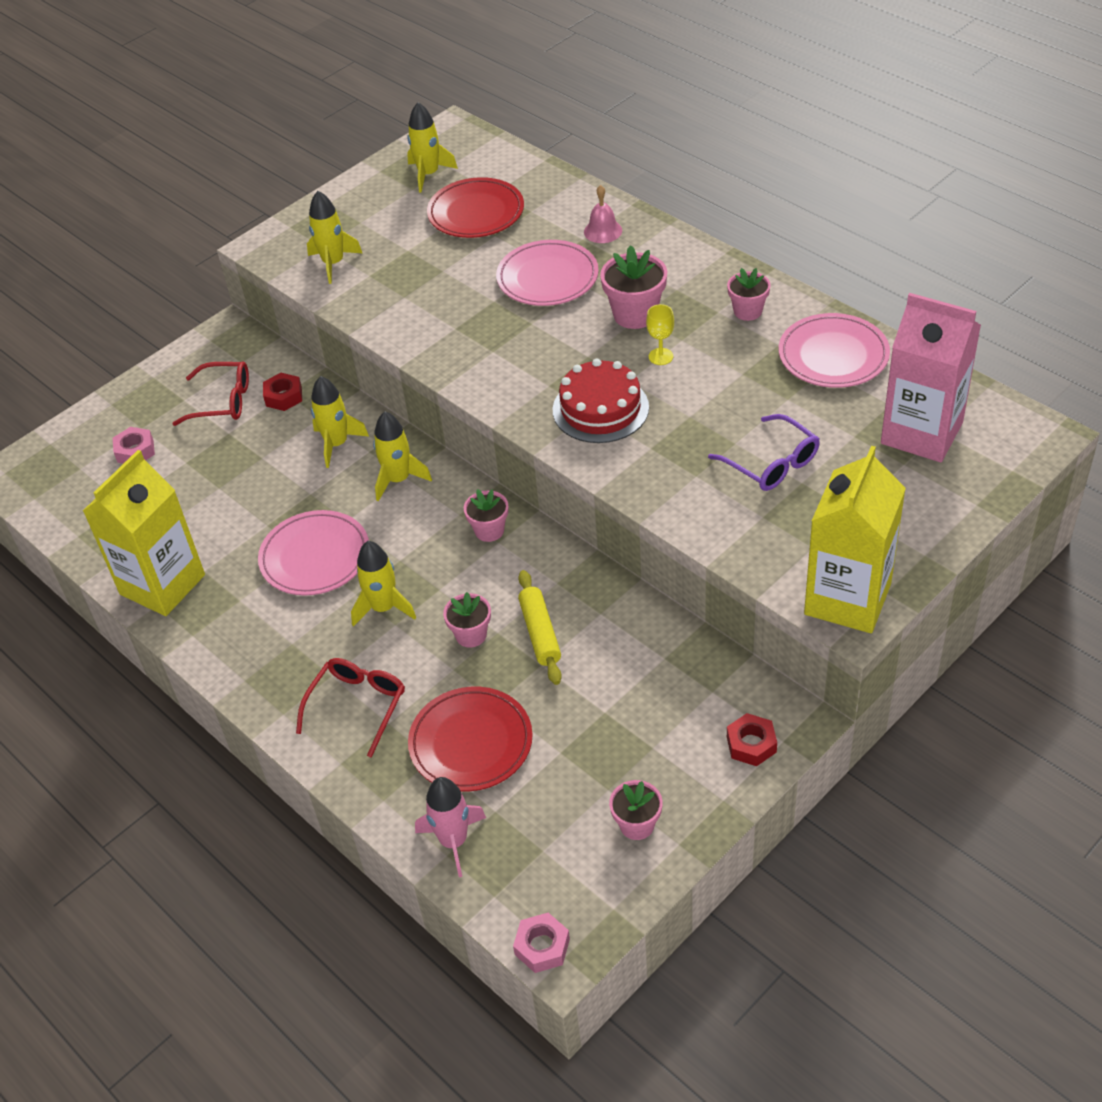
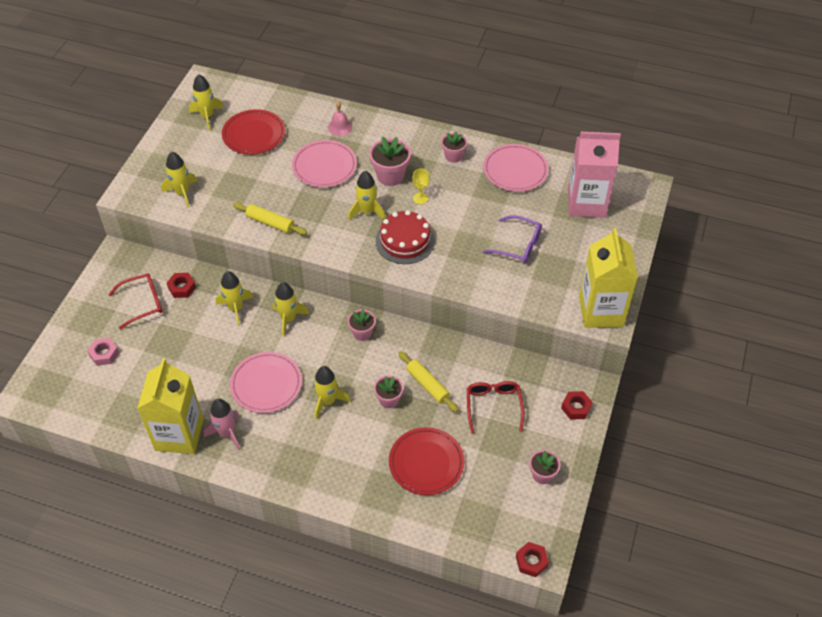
camera: 30 degrees left, 5 degrees up
red glasses [296,658,405,758] -> red glasses moved to [467,381,524,434]
pink rocket [415,777,486,877] -> pink rocket moved to [204,399,240,450]
pink nut [513,913,570,973] -> red nut [516,542,549,577]
none -> yellow rolling pin [233,202,307,235]
none -> yellow rocket [348,171,386,220]

